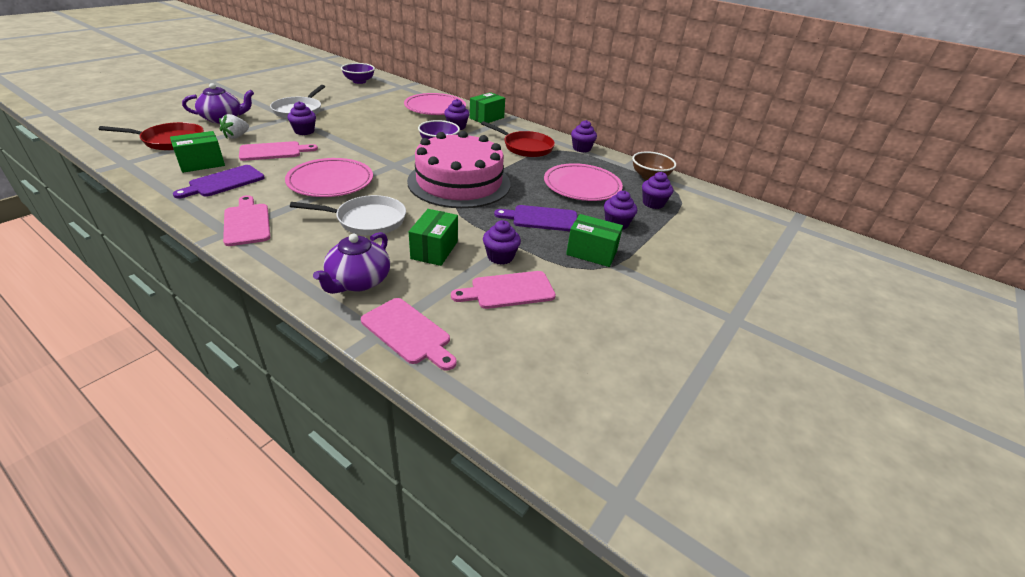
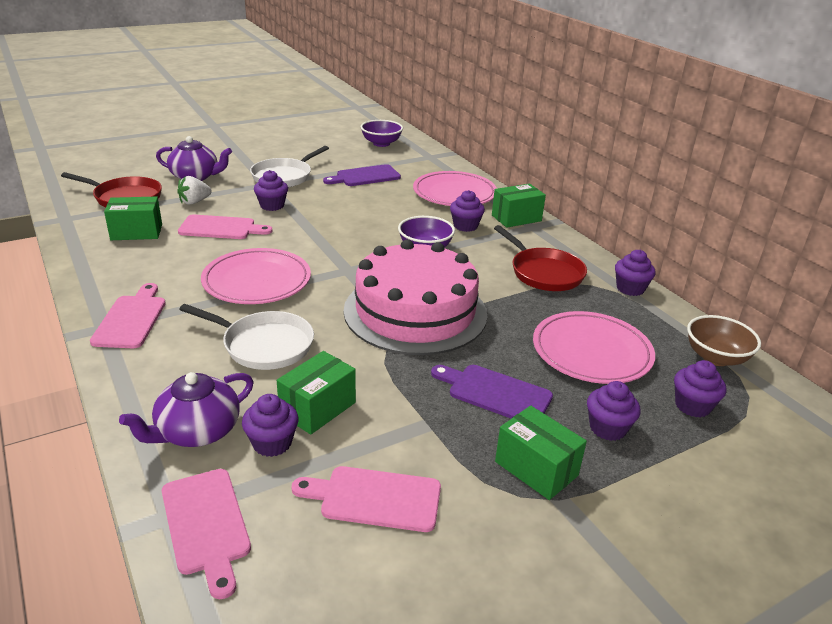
camera: 25 degrees right, 5 degrees down
purple cutting board [173,165,265,199] -> purple cutting board moved to [323,164,401,186]
purple cupcake [483,220,521,265] -> purple cupcake moved to [242,394,299,457]

